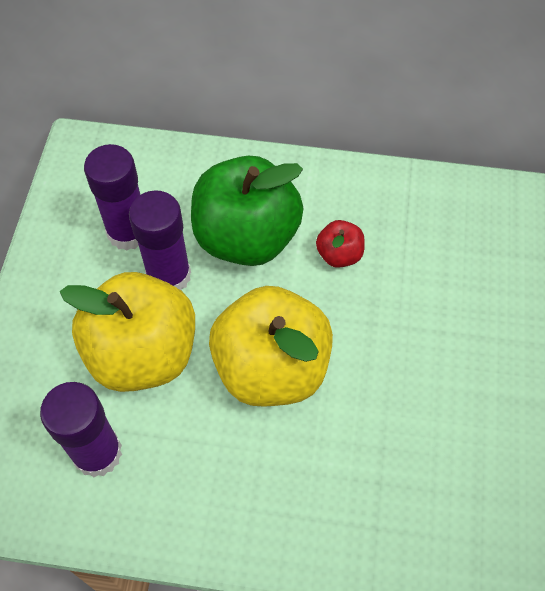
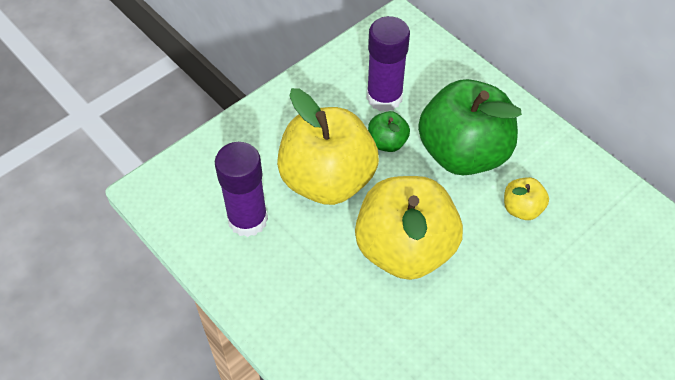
camera: 40 degrees right, 5 degrees down
purple glue stick [129,190,191,290] -> green apple [368,111,410,152]
red apple [316,220,365,268] -> yellow apple [504,177,549,220]

